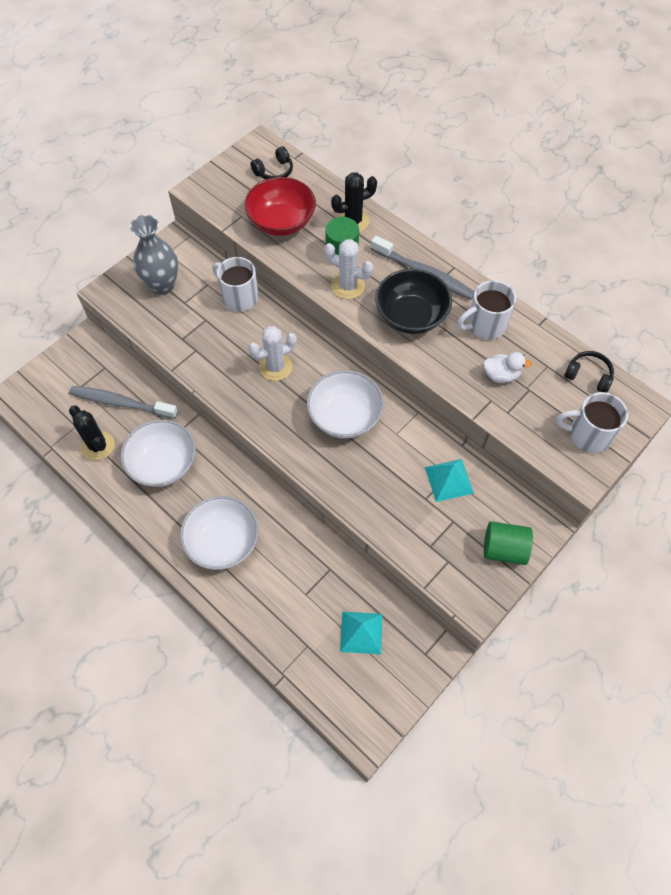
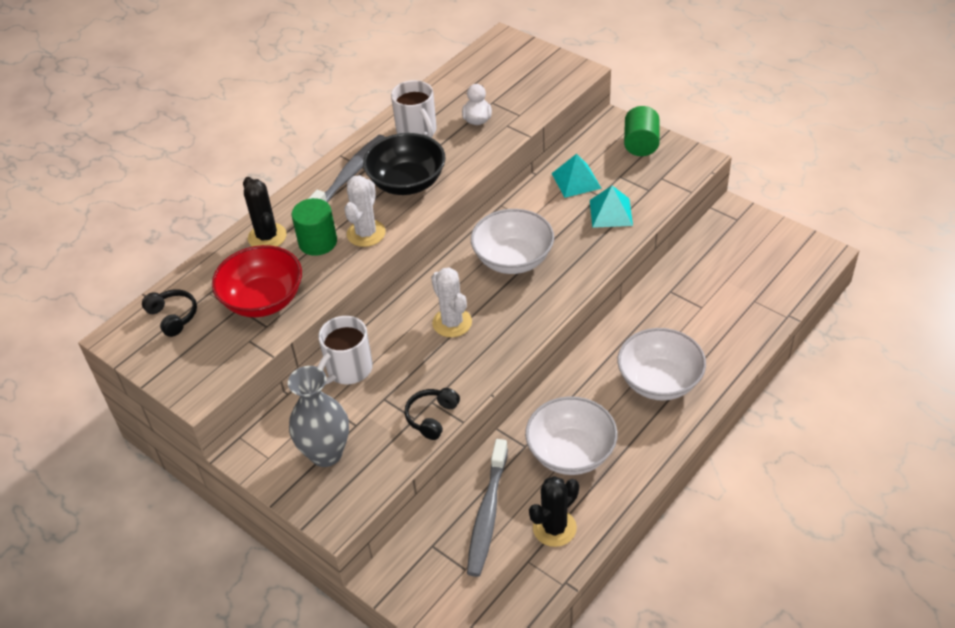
camera: 90 degrees left, 15 degrees down
turquoise pyramid [340,612,382,654] -> turquoise pyramid moved to [590,186,633,228]
white mug [556,392,628,453] -> none
black headphones [564,351,614,393] -> black headphones moved to [404,388,460,440]

